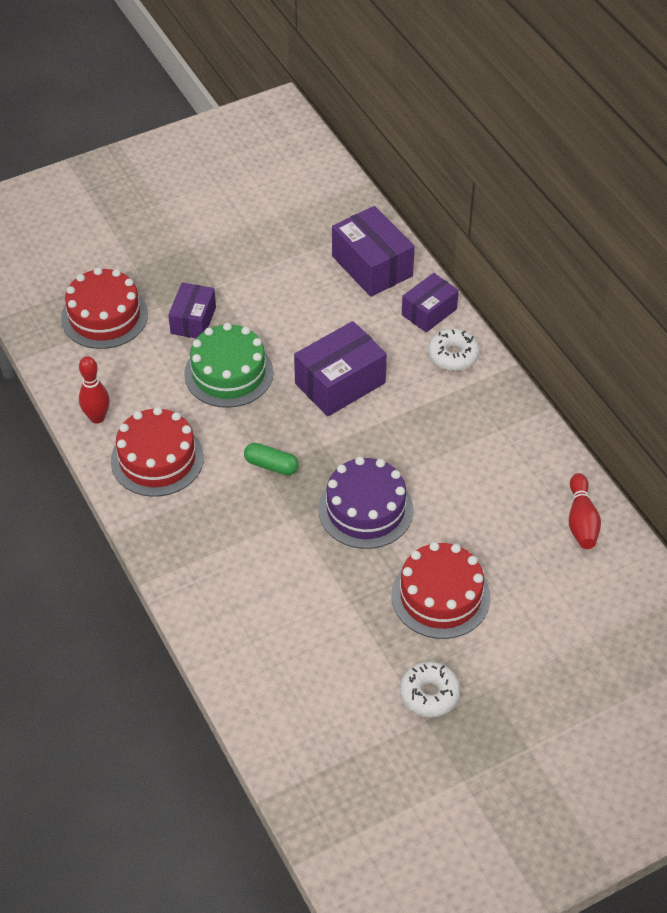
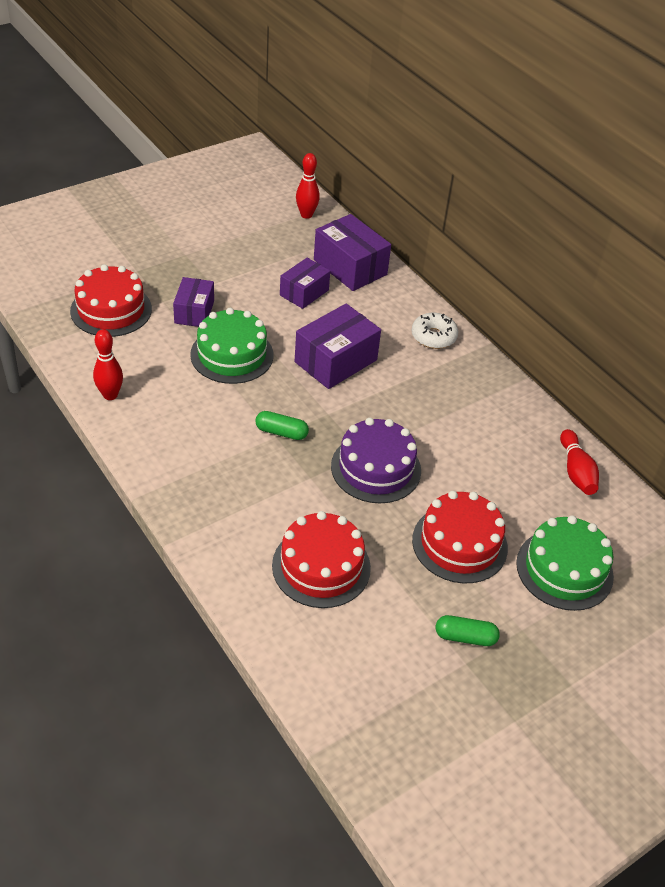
camera: 10 degrees left, 5 degrees down
red cake [111,407,204,497] -> red cake moved to [272,511,371,608]
white donut [400,661,461,717] -> green capsule [436,615,500,646]
purple box [402,273,459,332] -> purple box moved to [280,258,330,309]
none -> red bowling pin [296,153,320,219]
none -> green cake [516,515,614,611]

